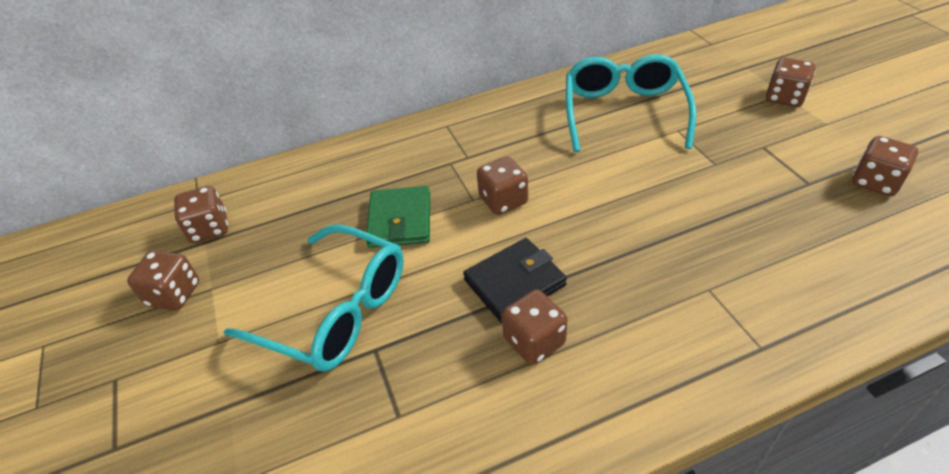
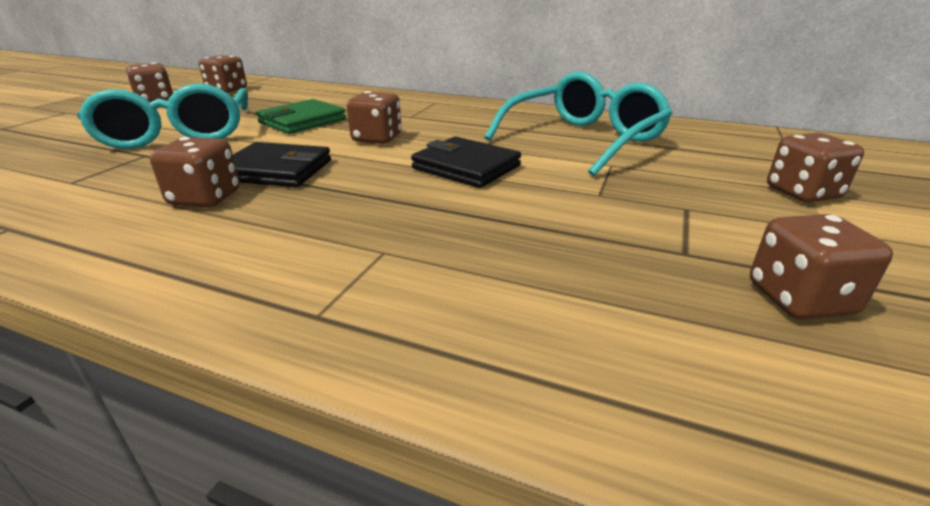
camera: 40 degrees right, 15 degrees down
none -> black wallet [411,136,521,188]

